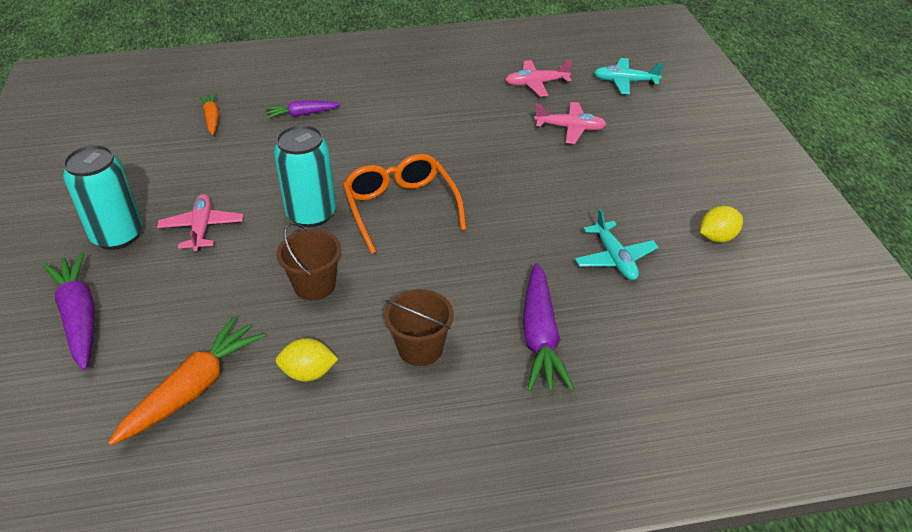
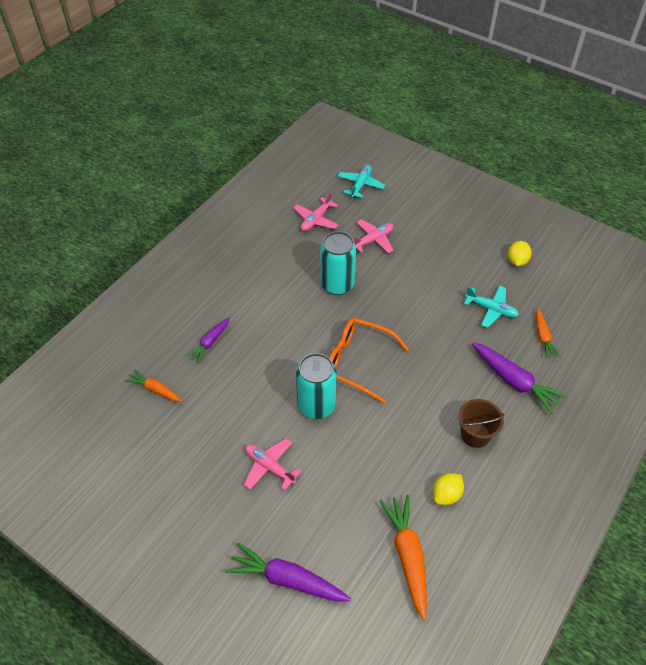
camera: 45 degrees left, 10 degrees up
turquoise can [63,145,142,250] -> turquoise can moved to [320,231,356,295]
brown bucket [277,223,341,300] -> none
turquoise plane [594,58,664,94] -> turquoise plane turned 150 degrees clockwise [338,165,385,198]
none -> orange carrot [536,308,560,358]

